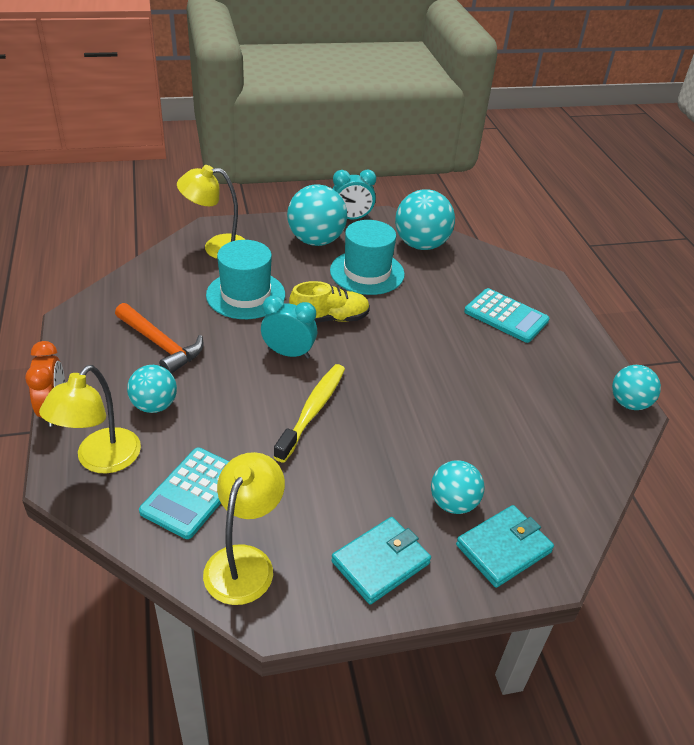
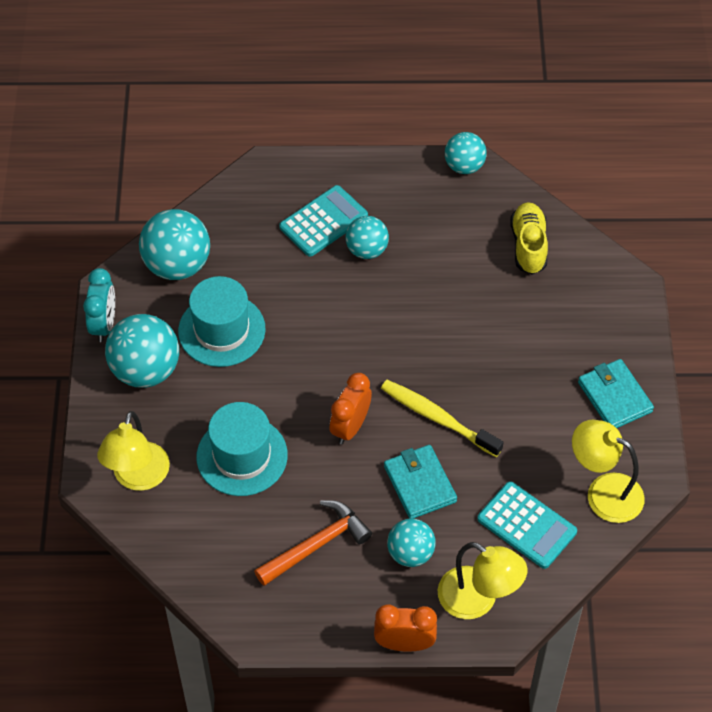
camera: 75 degrees left, 15 degrees up
turquoise clock [261,295,318,359] -> orange clock [329,373,372,444]
yellow shoe [289,281,370,323] -> yellow shoe moved to [510,202,548,275]
turquoise ball [431,460,485,514] -> turquoise ball moved to [346,216,389,259]
turquoise wallet [456,505,554,588] -> turquoise wallet moved to [384,445,457,519]

